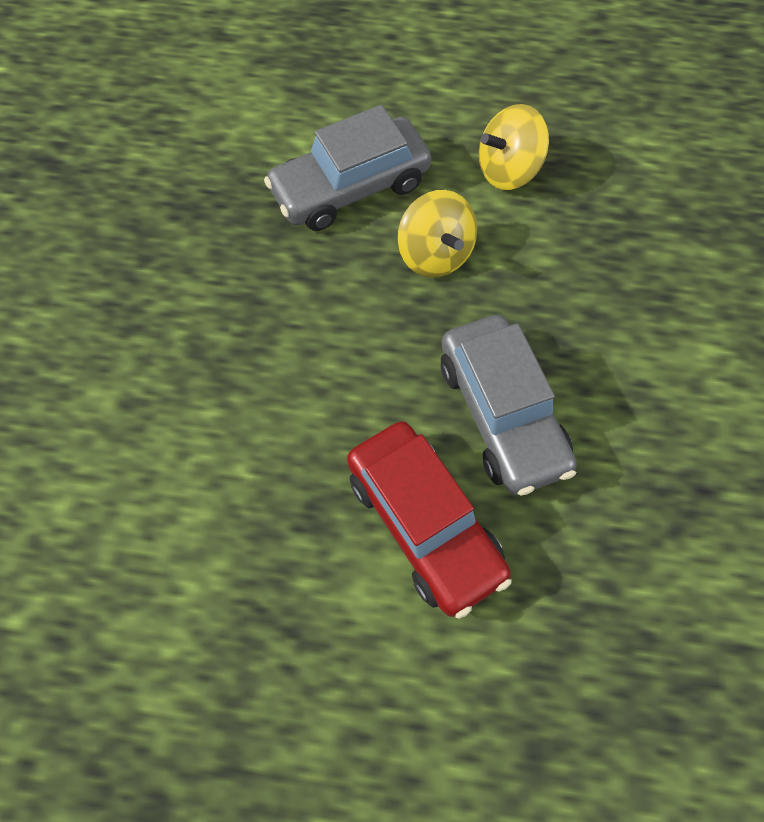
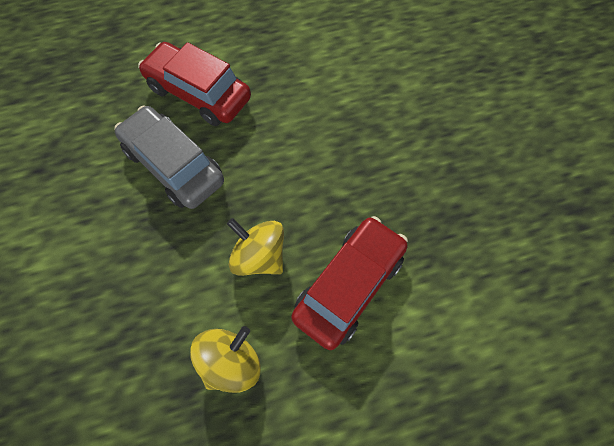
camera: 155 degrees right, 0 degrees up
grey car [264,105,431,231] -> red car [291,216,408,350]

